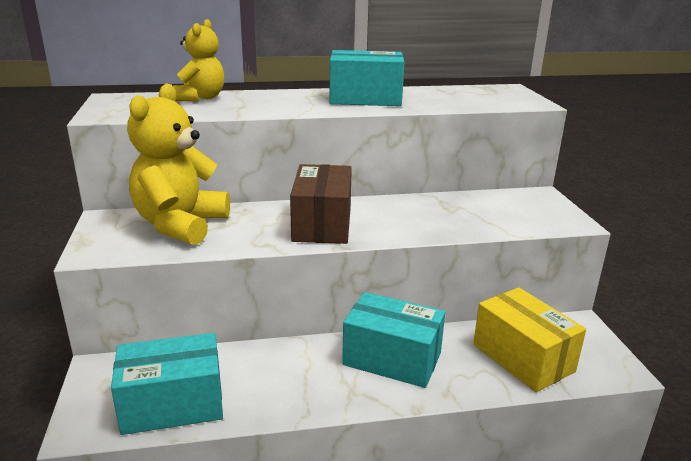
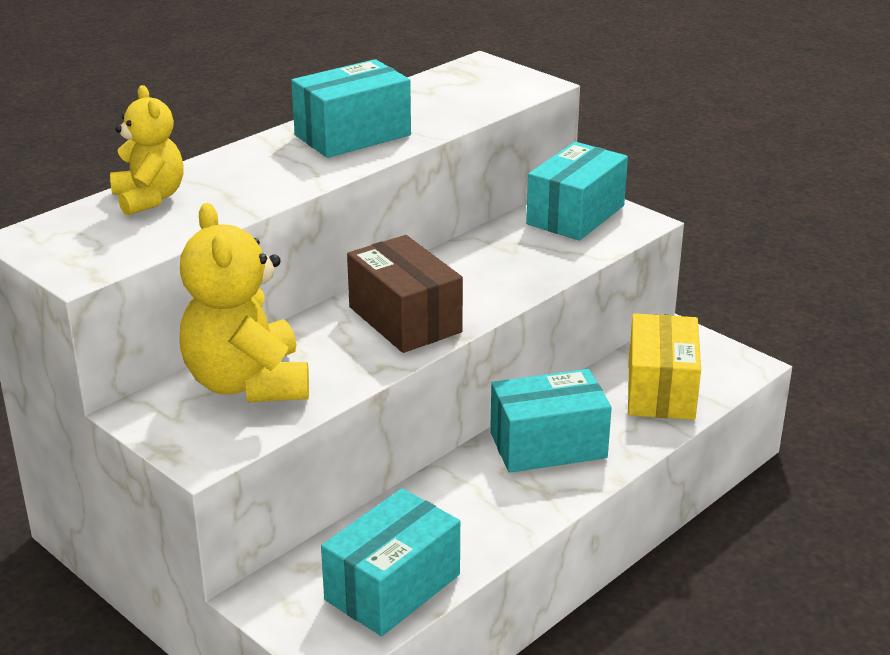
camera: 35 degrees left, 5 degrees up
yellow box [473,288,586,392] -> yellow box turned 75 degrees clockwise [628,313,701,420]
none -> turquoise box [526,142,628,241]

